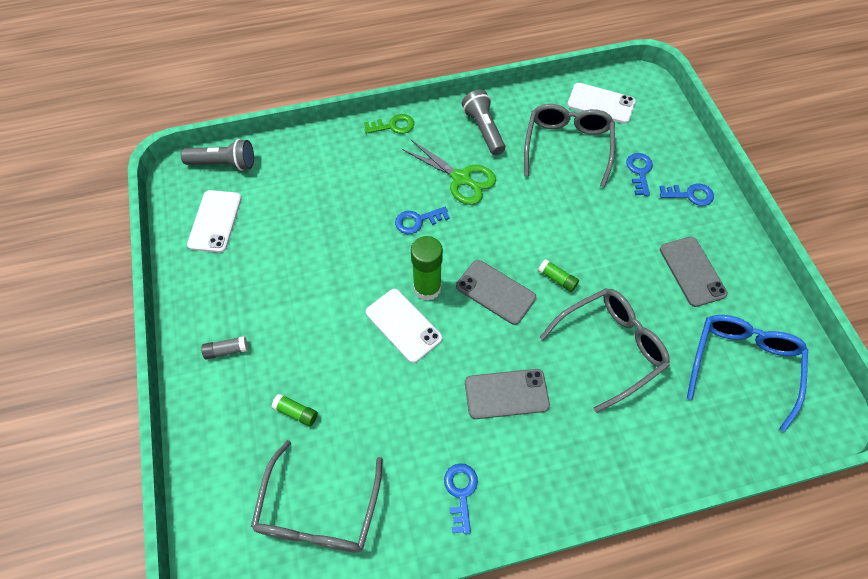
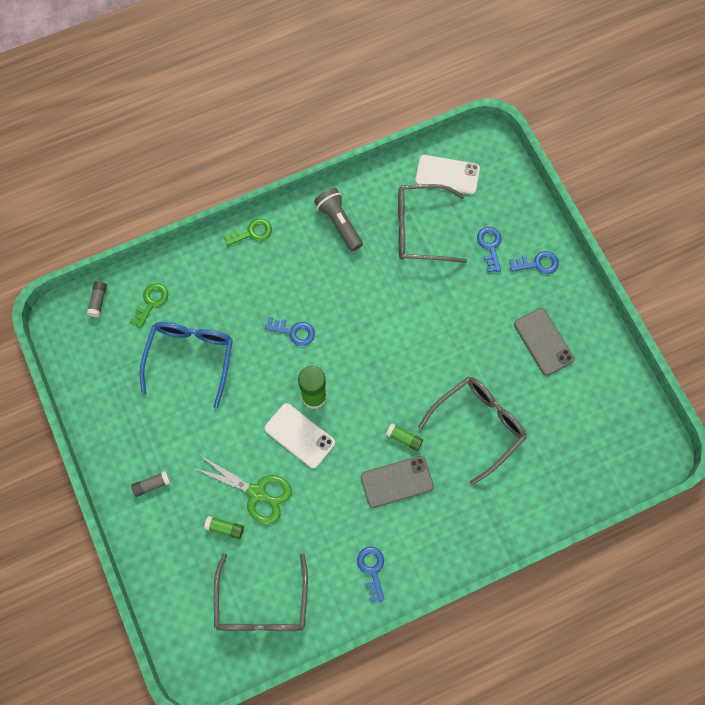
camera: 10 degrees left, 10 degrees up
grey flashlight [181,139,254,171] -> grey glue stick [87,281,107,317]
white phone [187,190,242,253] -> none
blue key [395,207,450,234] -> blue key turned 135 degrees counterclockwise [265,317,315,346]
green scissors [402,140,496,205] -> green scissors moved to [193,456,292,525]
grey phone [456,260,536,325] -> none
grey glasses [524,104,615,188] -> grey glasses turned 90 degrees counterclockwise [398,184,467,263]
green glue stick [538,259,579,292] -> green glue stick moved to [386,423,423,451]
blue glasses [687,315,808,432] -> blue glasses moved to [140,322,233,408]
none -> green key [130,283,168,328]

